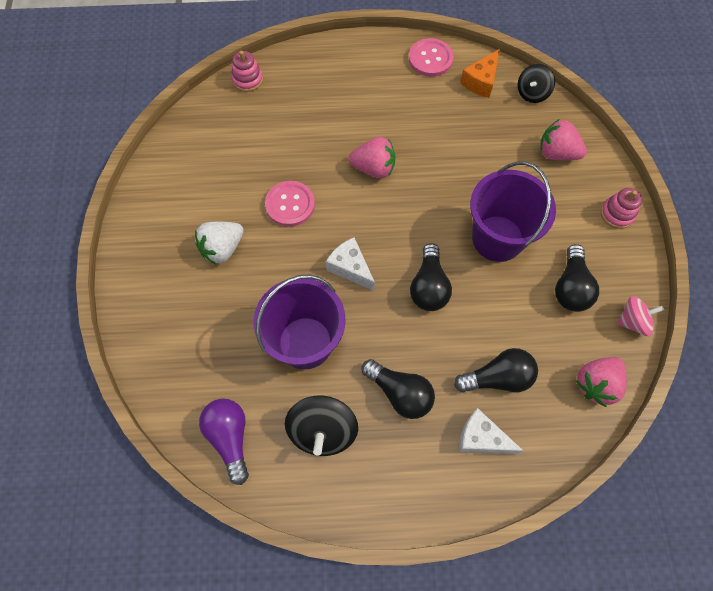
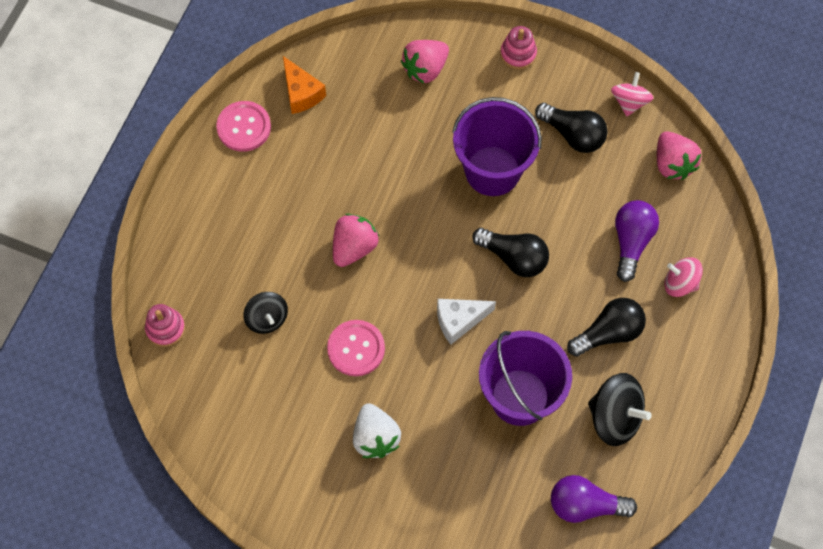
camera: 65 degrees left, 0 degrees up
black light bulb [454,348,538,393] -> purple light bulb [615,200,659,282]
white cheese [459,408,523,454] -> pink spinning top [664,257,703,297]
black spinning top [518,64,555,103] -> black spinning top moved to [243,292,288,334]

